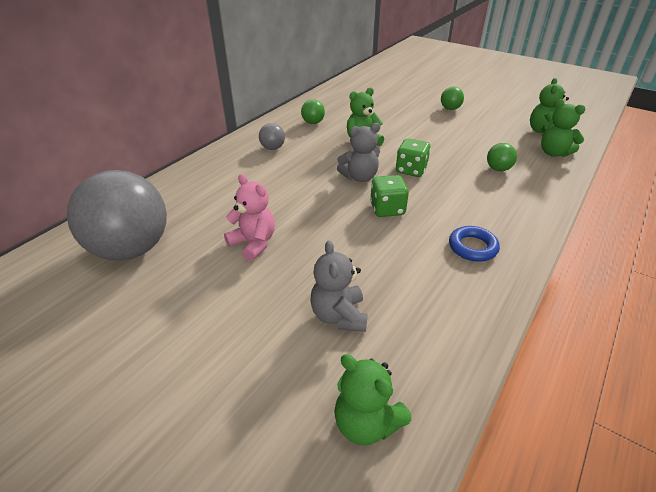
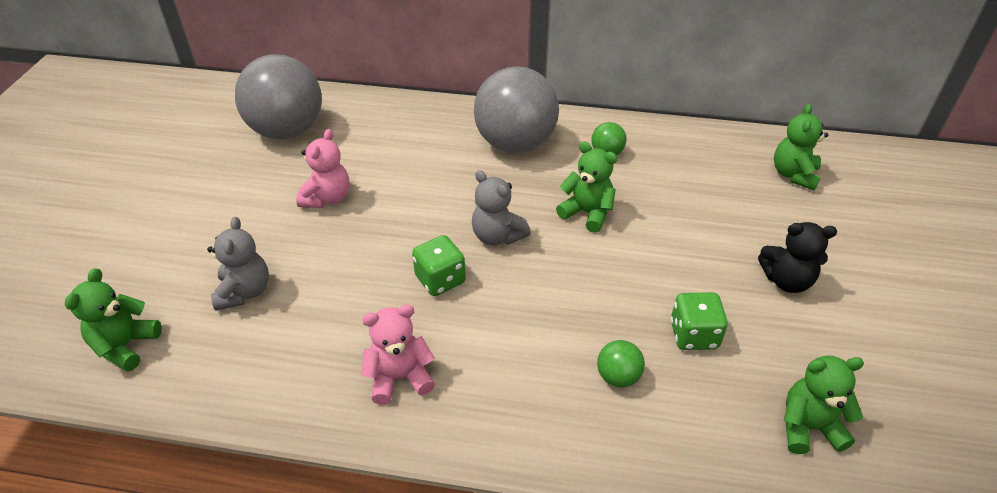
camera: 65 degrees right, 5 degrees up
grey ball [259,123,285,150] -> grey ball [474,66,559,153], size x2.43
grey teddy bear [310,240,368,332] -> grey teddy bear turned 120 degrees clockwise [207,217,269,311]
green dice [396,138,431,177] -> green dice moved to [670,292,728,350]
green ball [441,86,464,110] -> black teddy bear [758,222,837,293]
blue ring [449,226,500,262] -> pink teddy bear [361,305,435,405]
green teddy bear [541,99,586,157] -> green teddy bear moved to [774,104,828,191]

